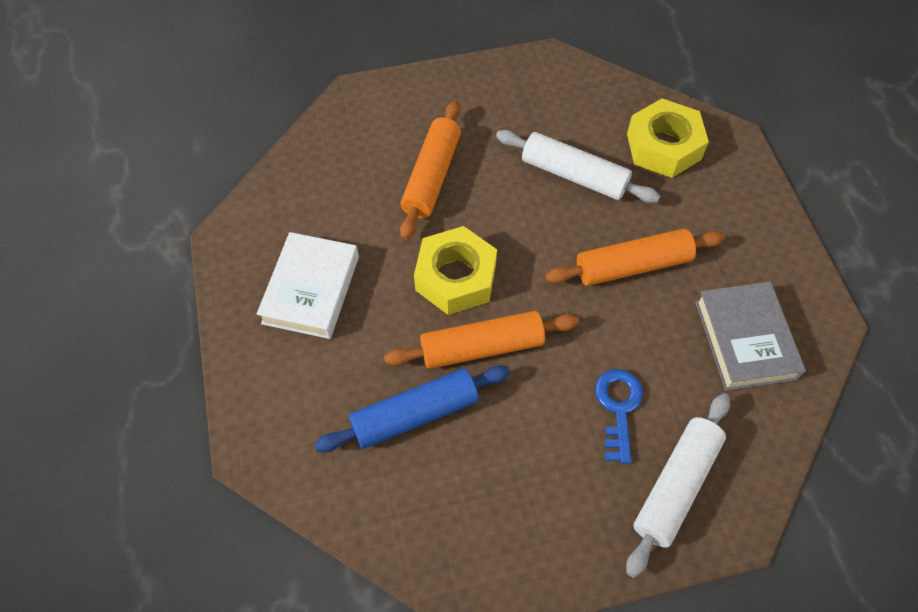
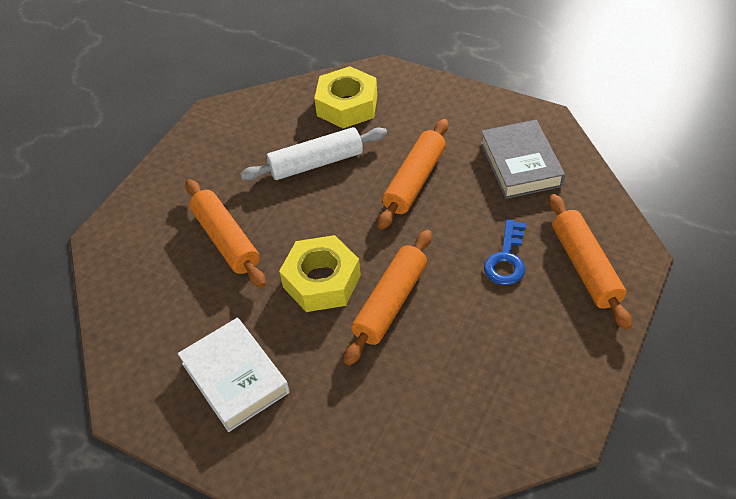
camera: 45 degrees left, 10 degrees down
blue rolling pin [314,366,510,452] -> none
blue key [595,369,643,463] -> blue key turned 120 degrees counterclockwise [484,220,526,285]
white rolling pin [626,393,730,578] -> orange rolling pin [549,194,632,330]
grey book [695,282,806,391] -> grey book turned 45 degrees clockwise [481,120,565,199]

